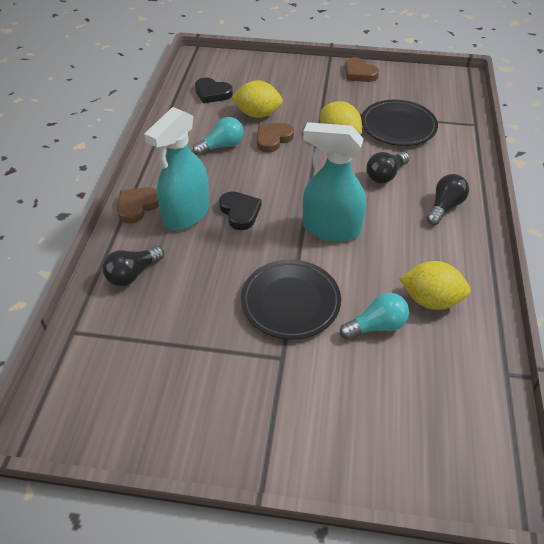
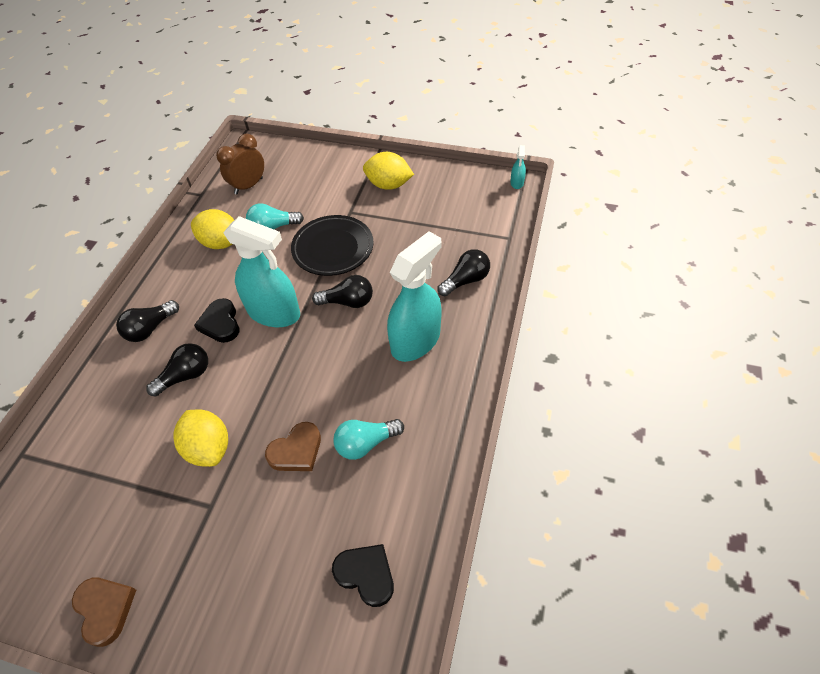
camera: 170 degrees left, 5 degrees up
brown heart [117,187,159,224] -> none
black heart [219,191,261,230] -> black heart moved to [194,298,240,343]
yellow lemon [231,80,283,118] -> yellow lemon moved to [363,152,414,190]
black plate [361,100,438,146] -> none
none -> brown clock [216,134,264,194]
none -> black light bulb [312,275,373,308]
none -> turquoise spray bottle [510,145,526,189]

